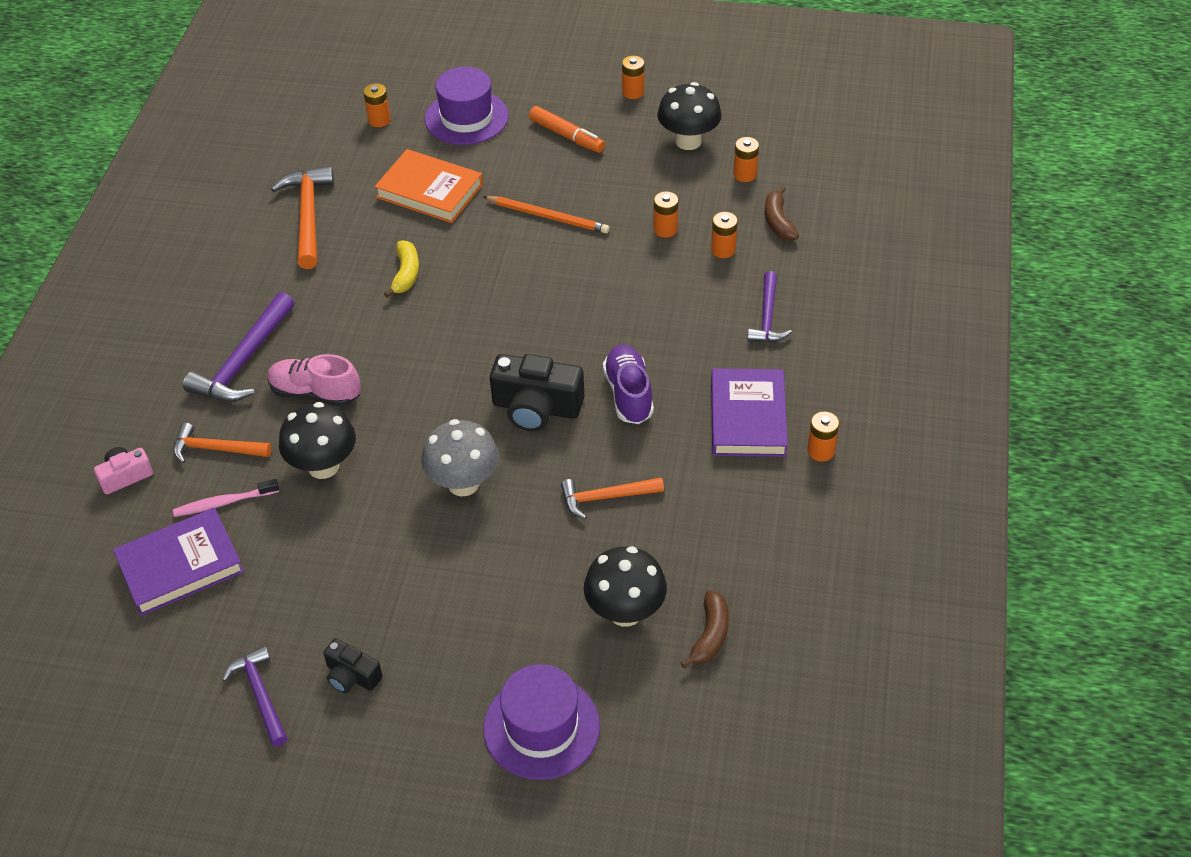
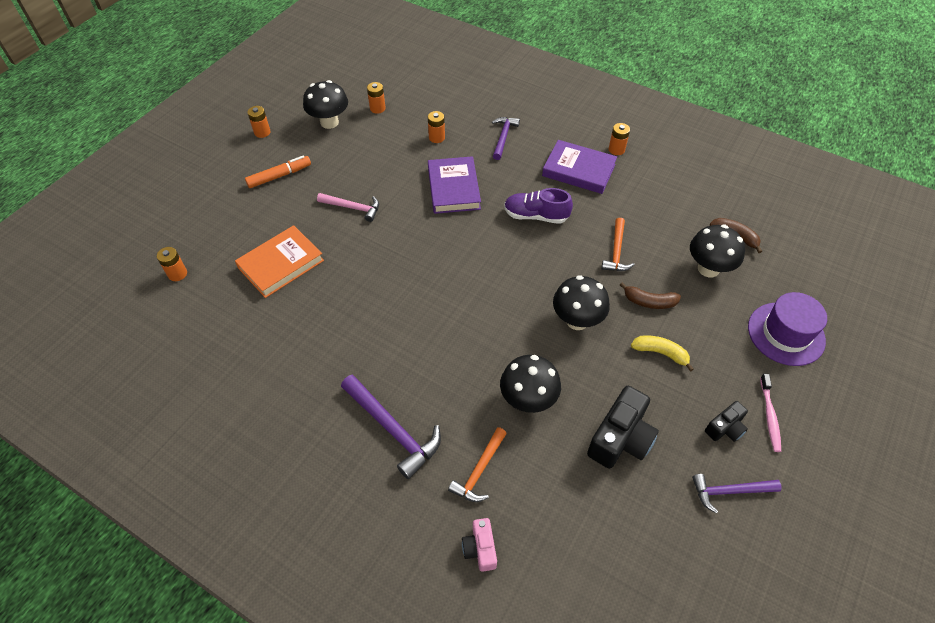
camera: 70 degrees left, 5 degrees up
purple book [113,508,244,616] -> purple book moved to [428,156,481,214]
pink toothbrush [173,479,279,517] -> pink toothbrush moved to [760,374,781,452]
pink shoe [267,354,361,407] -> none
orange hammer [271,166,334,269] -> none
yellow banana [384,240,419,298] -> yellow banana moved to [631,335,694,372]
grey mushroom [421,419,499,496] -> black mushroom [553,275,610,330]
purple hat [425,67,509,145] -> none
orange pencil [483,196,609,233] -> pink hammer [317,193,379,222]
black camera [490,354,584,431] -> black camera moved to [587,386,659,469]
orange battery [653,191,678,238] -> none
purple hammer [747,271,792,342] -> purple hammer turned 105 degrees counterclockwise [492,117,520,160]
brown banana [765,186,799,240] -> brown banana moved to [620,282,681,309]

